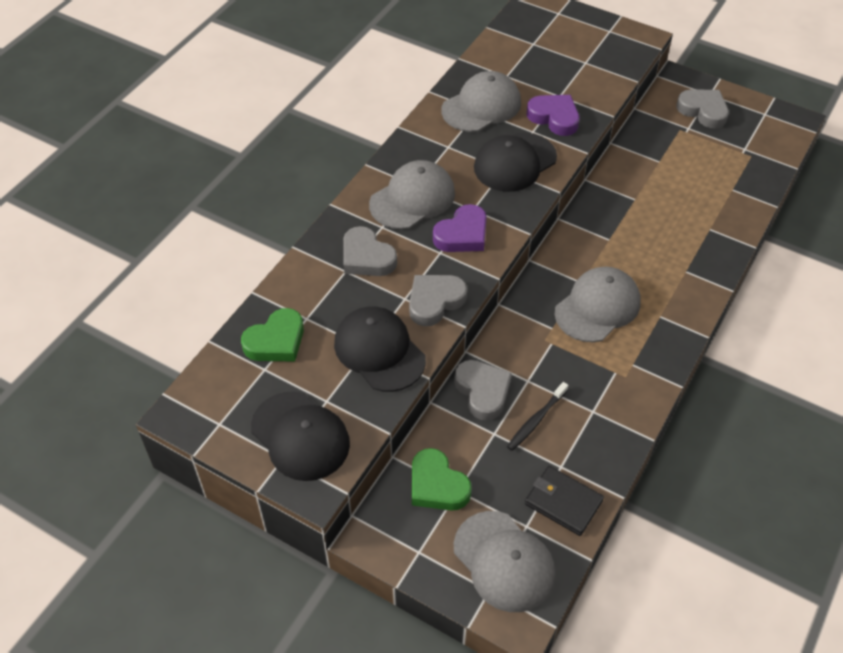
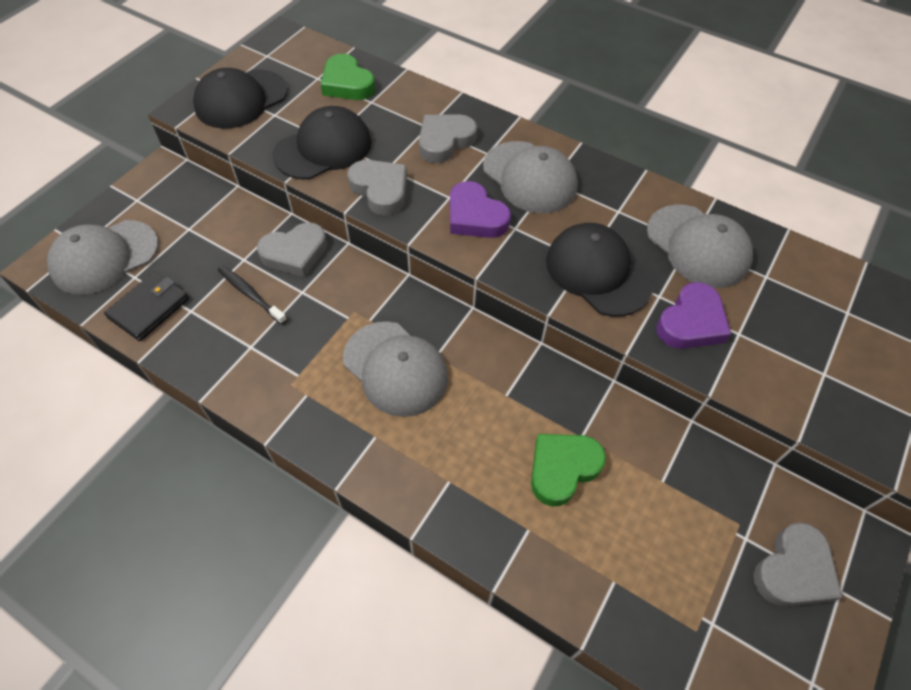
camera: 90 degrees right, 5 degrees up
green heart [412,448,472,511] -> green heart moved to [531,434,606,507]

